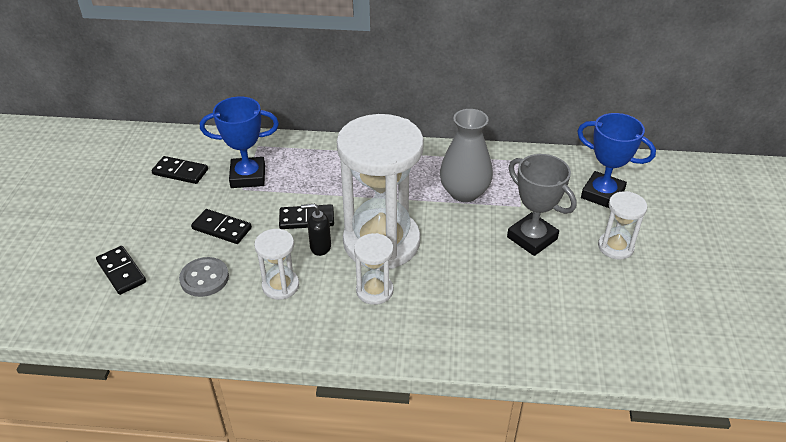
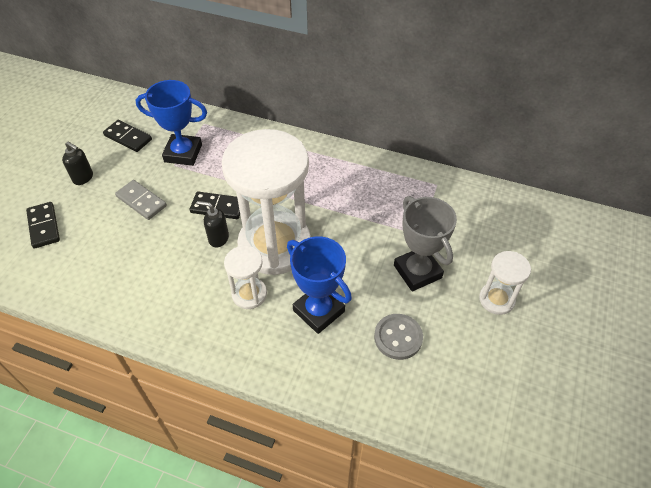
camera: 15 degrees right, 10 degrees up
grey button [179,257,229,297] -> grey button moved to [374,314,423,360]
black domino [191,209,252,244] -> grey domino [115,180,167,220]
white hourglass [254,229,299,300] -> none
grey vase [440,109,493,202] -> none
blue trophy [577,113,656,208] -> blue trophy moved to [287,236,352,334]
none -> black soap dispenser [62,142,93,185]

